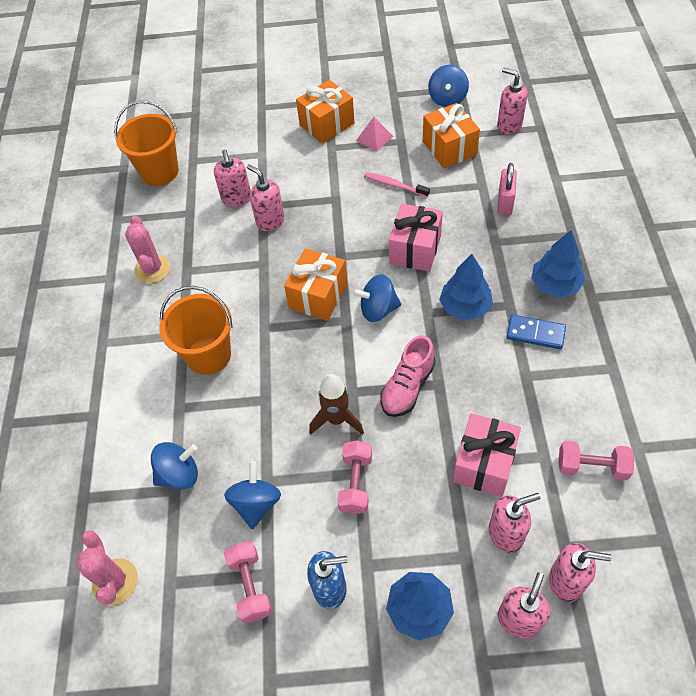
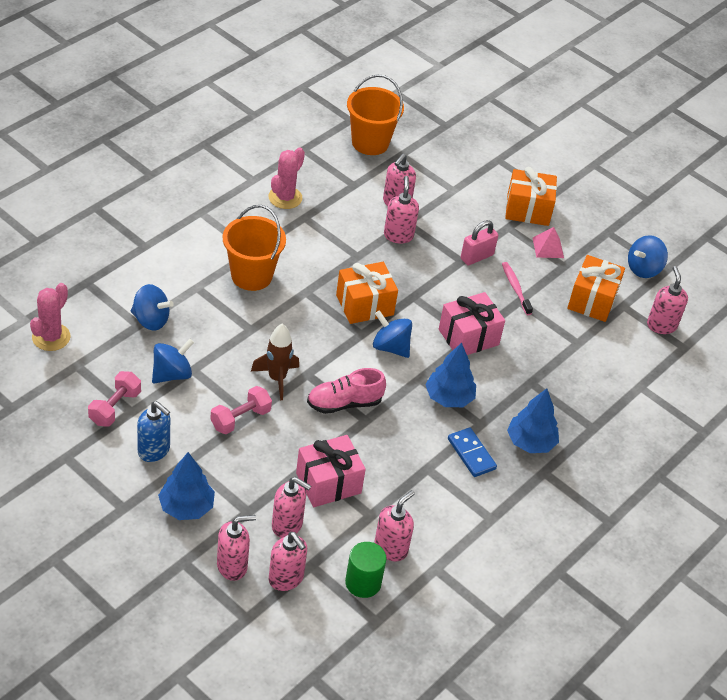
camera: 35 degrees right, 10 degrees down
pink padlock [497,163,517,216] -> pink padlock moved to [461,220,498,265]
pink dumbbell [558,441,635,480] -> pink soap dispenser [374,490,415,561]
none -> green cylinder [345,542,387,598]

